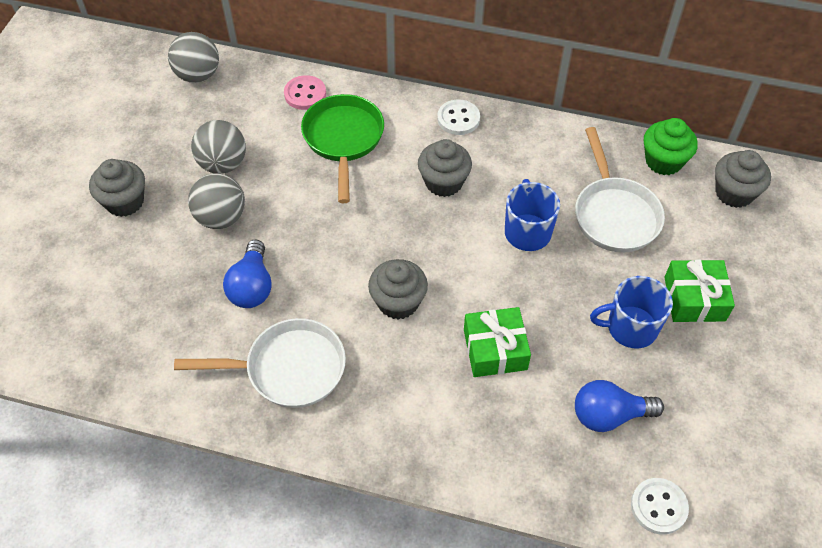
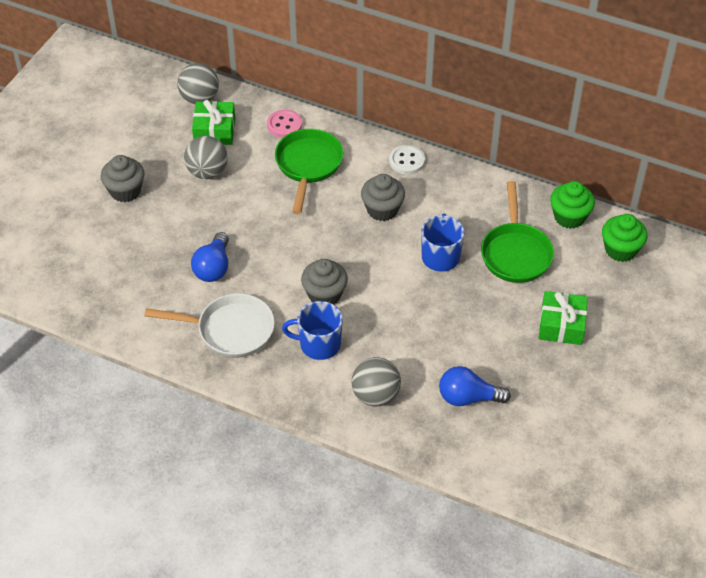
camera: 10 degrees right, 5 degrees down
grey ball [188,173,245,229] -> grey ball moved to [352,357,401,407]
green gift [464,307,531,377] -> green gift moved to [192,100,235,145]
white pan [575,127,665,253] -> green pan [481,181,554,283]
blue mug [590,276,673,348] -> blue mug moved to [282,301,342,360]
white button [631,478,689,535] -> none
grey cupcake [715,150,771,208] -> green cupcake [602,214,648,262]

